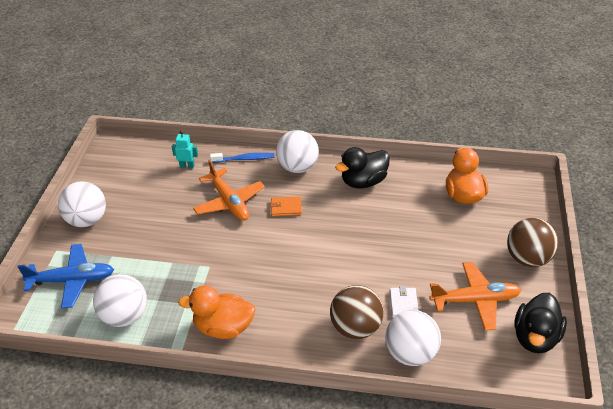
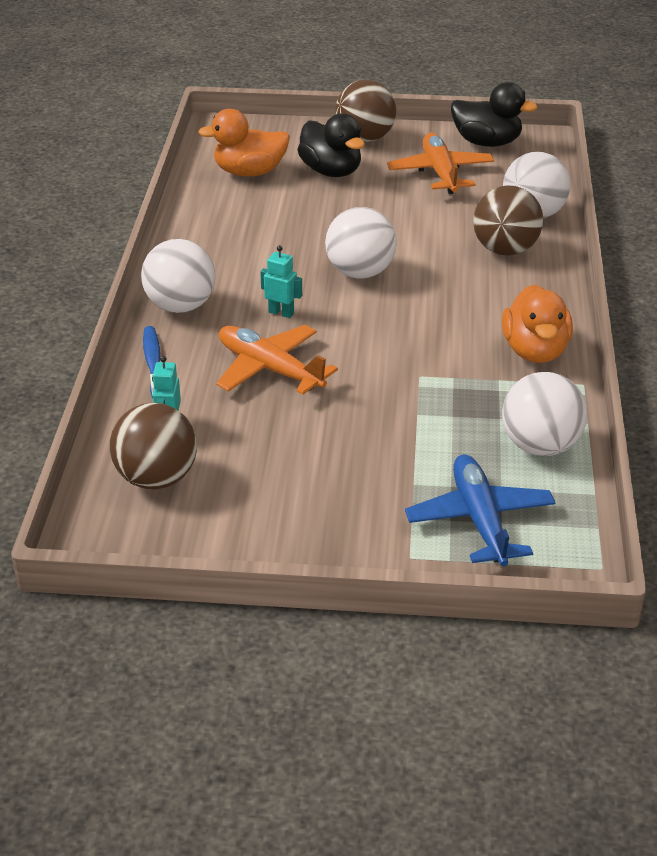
camera: 95 degrees left, 5 degrees down
white ball [58,181,106,227] -> white ball moved to [325,207,397,279]
orange plane [193,160,265,221] -> orange plane turned 105 degrees counterclockwise [216,325,338,395]
orange wallet [270,196,302,216] -> turquoise robot [260,245,302,318]
black duck [335,147,390,189] -> black duck moved to [297,113,365,177]
white wallet [390,286,419,318] -> none
none -> brown ball [110,403,197,490]

